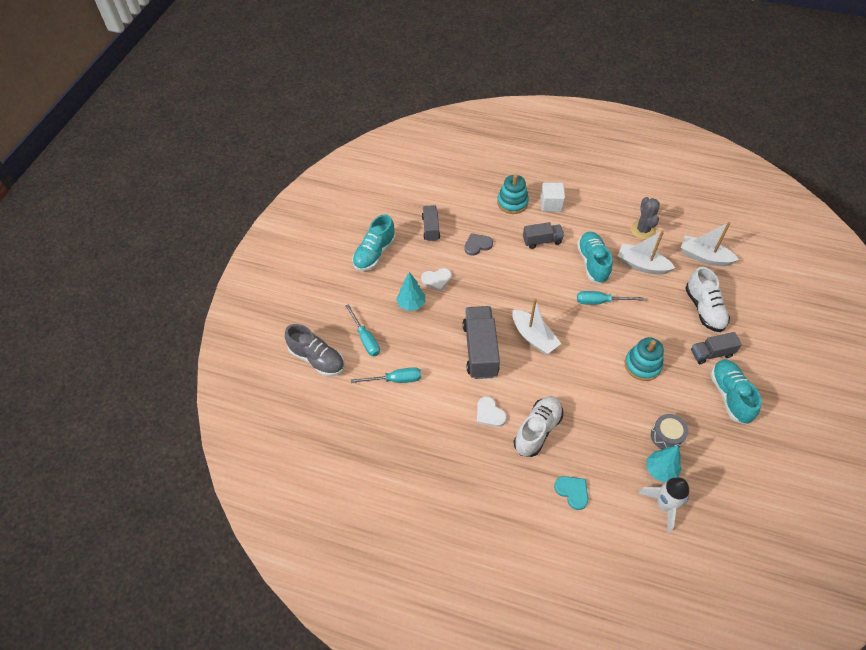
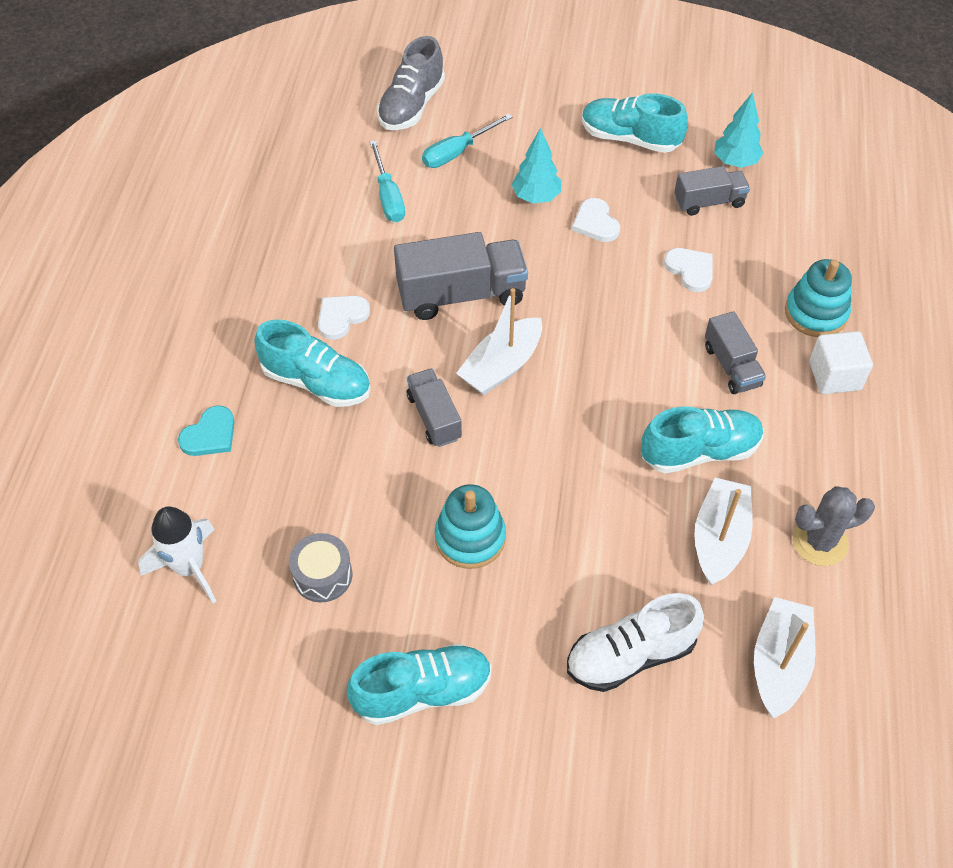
camera: 80 degrees right, 0 degrees up
grey heart [464,233,493,256] -> white heart [664,248,712,292]
white shoe [514,396,563,457] -> turquoise shoe [254,319,371,407]
turquoise screwdriver [577,291,644,305] -> none
turquoise tree [647,446,682,482] -> turquoise tree moved to [714,92,763,168]
grey truck [691,332,742,364] -> grey truck moved to [407,368,462,447]

